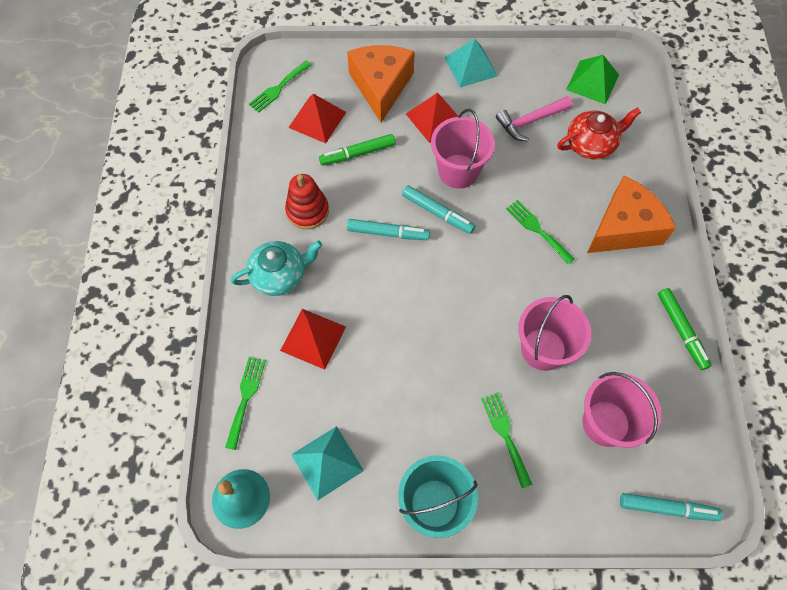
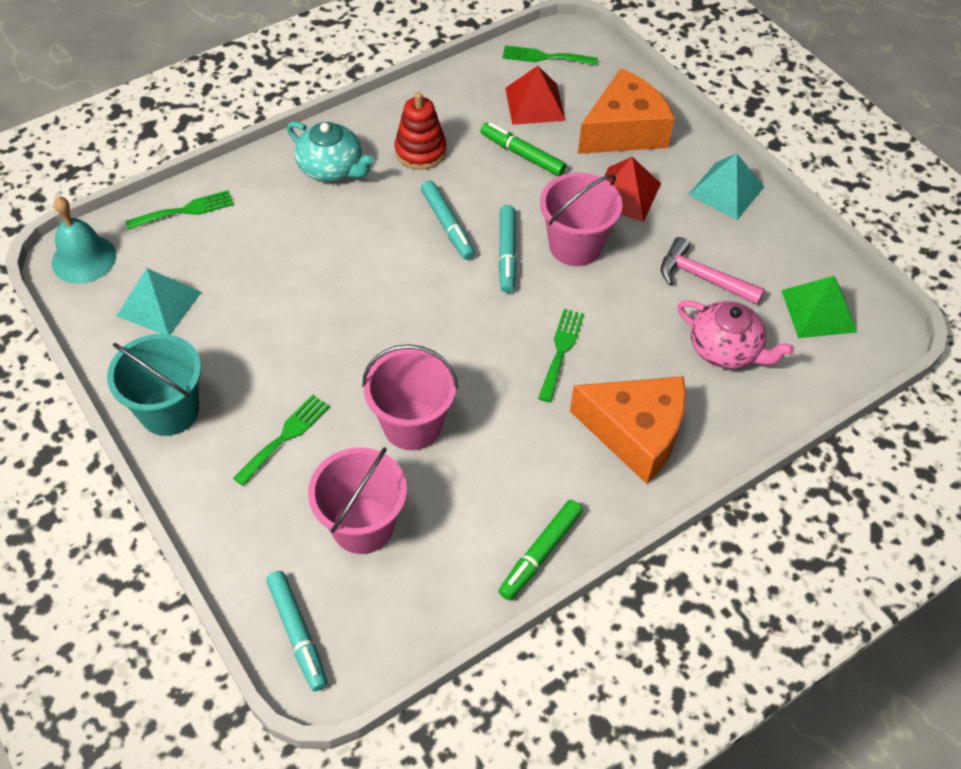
camera: 55 degrees right, 10 degrees down
red pyramid [280,309,346,370] -> none
red teapot [557,108,641,159] -> pink teapot [677,300,794,369]

